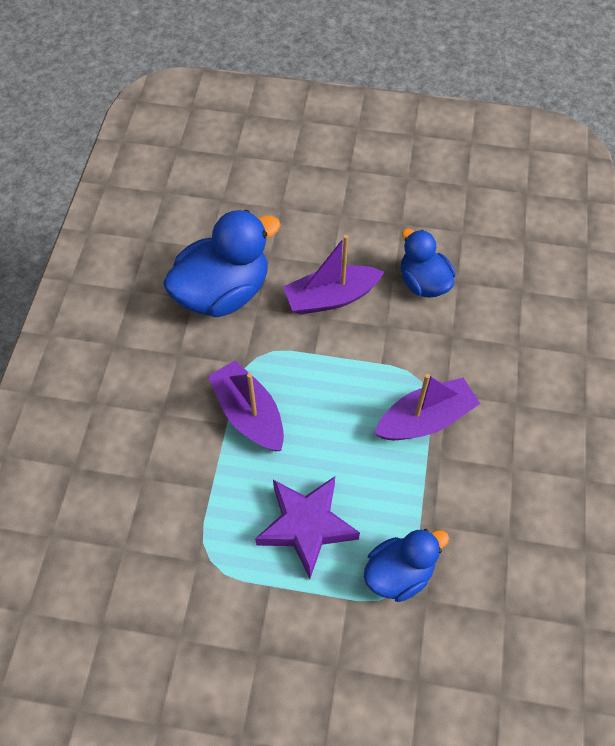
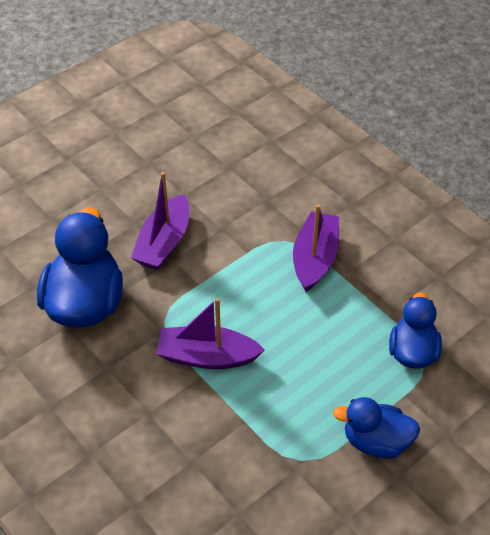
camera: 50 degrees left, 10 degrees down
purple star [255,477,360,579] -> none
blue duck [401,229,456,298] -> blue duck moved to [333,397,420,459]

